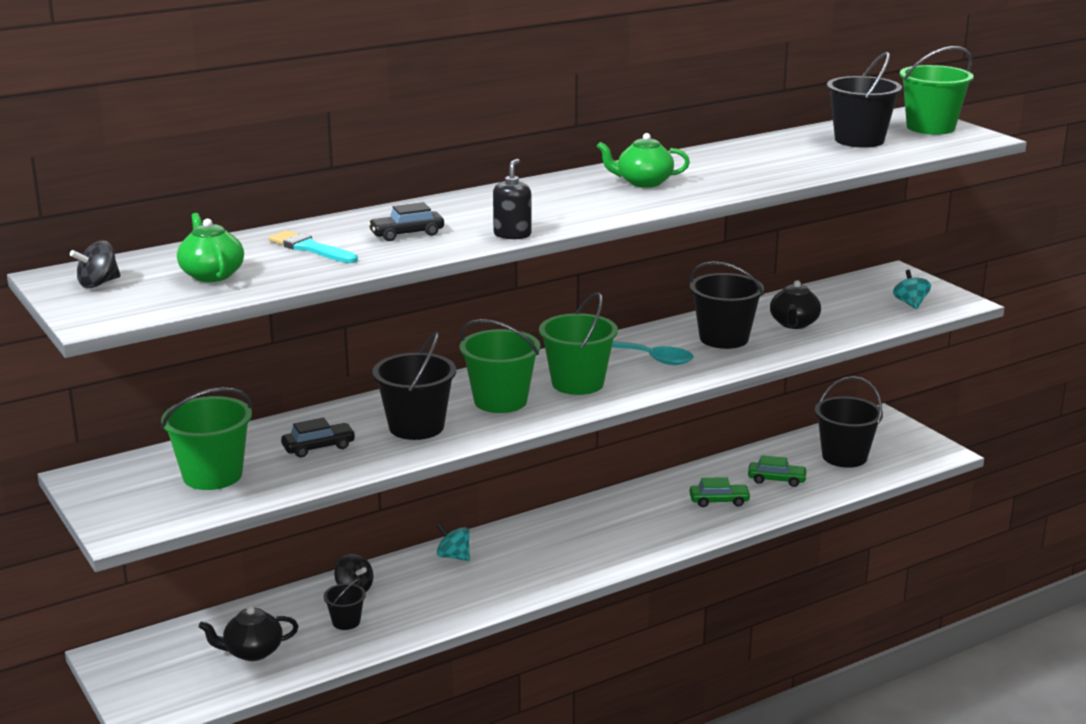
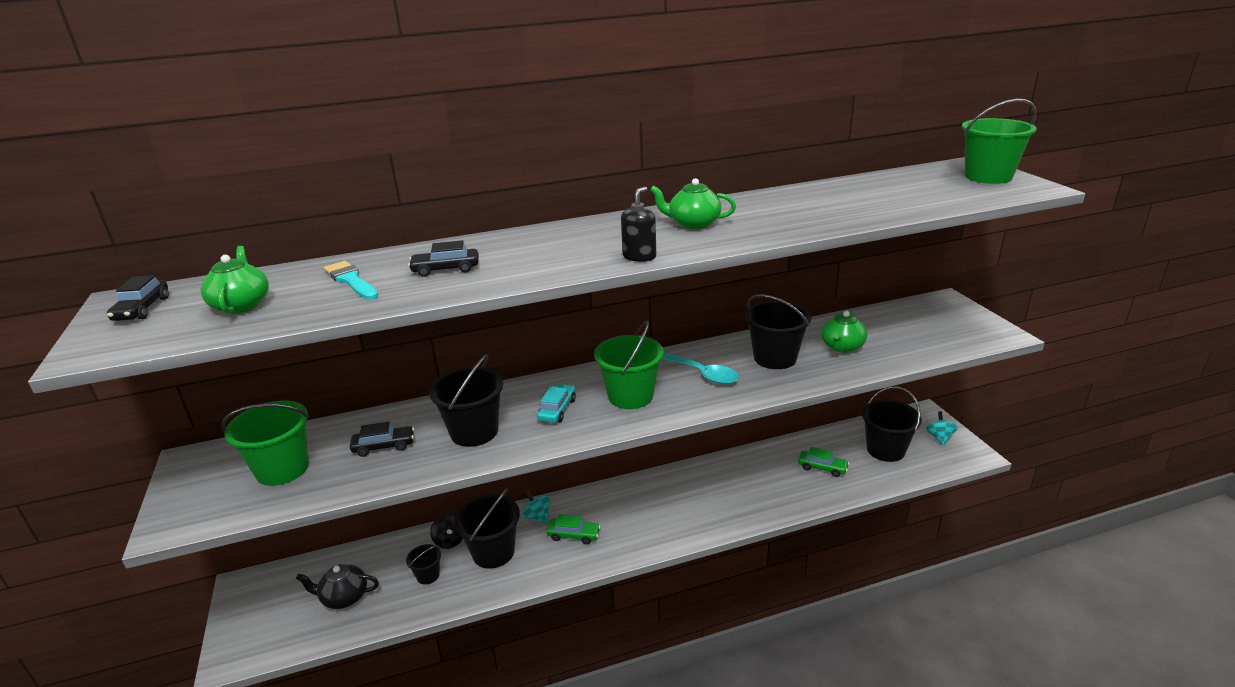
camera: 15 degrees right, 5 degrees up
black spinning top [70,240,121,288] -> black car [107,275,169,321]
green bucket [460,319,540,413] -> turquoise car [537,384,576,423]
black soap dispenser [493,159,532,239] -> black soap dispenser moved to [621,186,656,262]
green car [689,477,751,507] -> green car moved to [546,514,601,544]
black teapot [770,280,821,329] -> green teapot [821,311,867,353]
black bucket [827,52,902,148] -> black bucket moved to [454,488,520,569]
turquoise spinning top [893,270,931,309] -> turquoise spinning top moved to [926,411,958,446]

